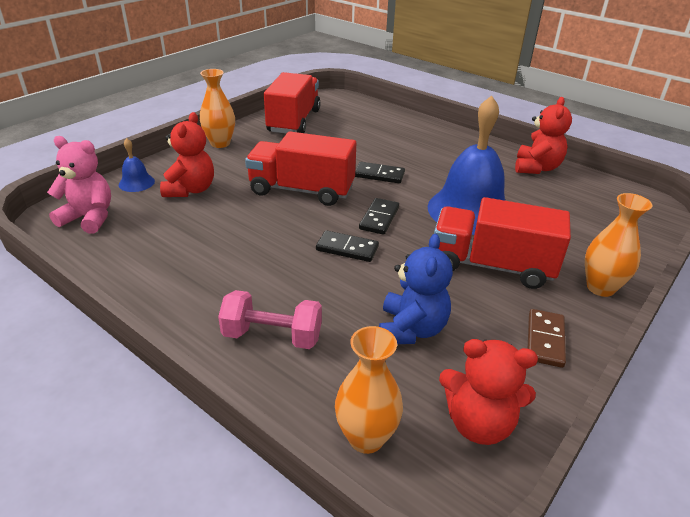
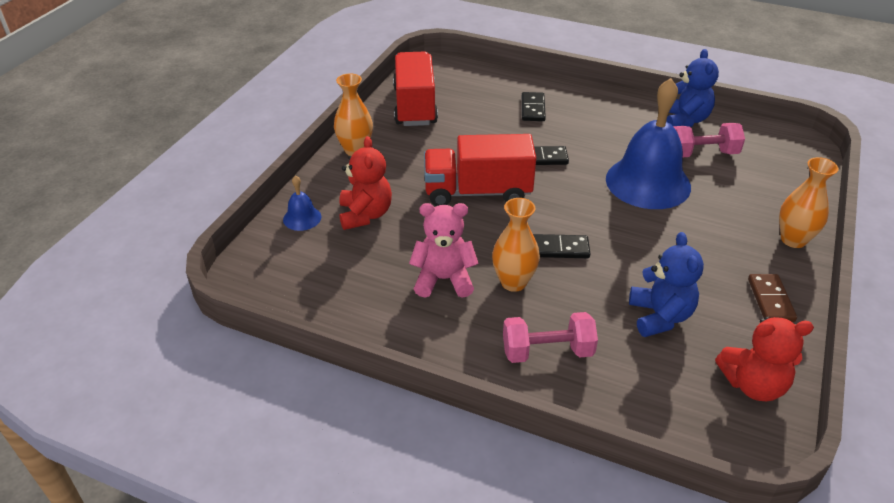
camera: 15 degrees left, 5 degrees up
pink teddy bear [47,136,111,234] -> pink teddy bear moved to [409,203,479,298]
orange vase [335,326,403,454] -> orange vase moved to [492,198,540,292]
black domino [359,198,399,235] -> black domino moved to [522,92,546,121]
red truck [434,197,571,289] -> none
red teddy bear [515,97,572,174] -> blue teddy bear [666,49,719,127]
none -> pink dumbbell [674,123,745,157]

